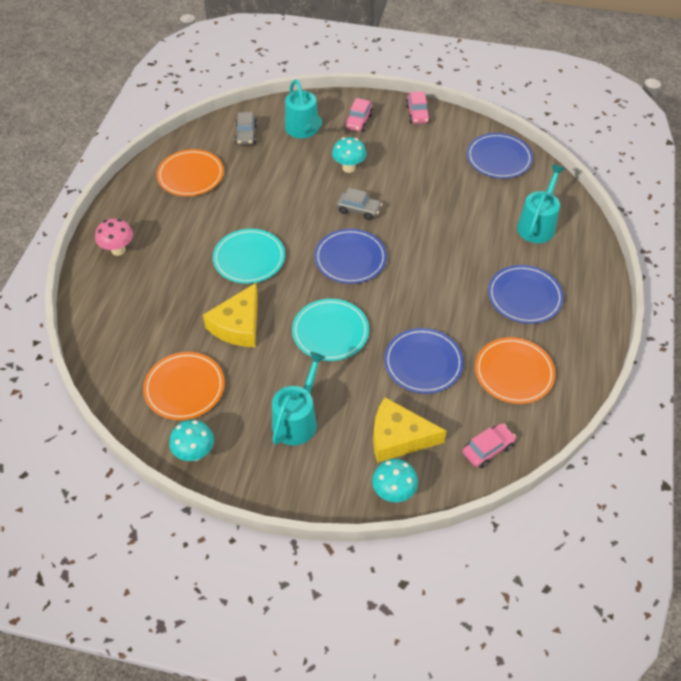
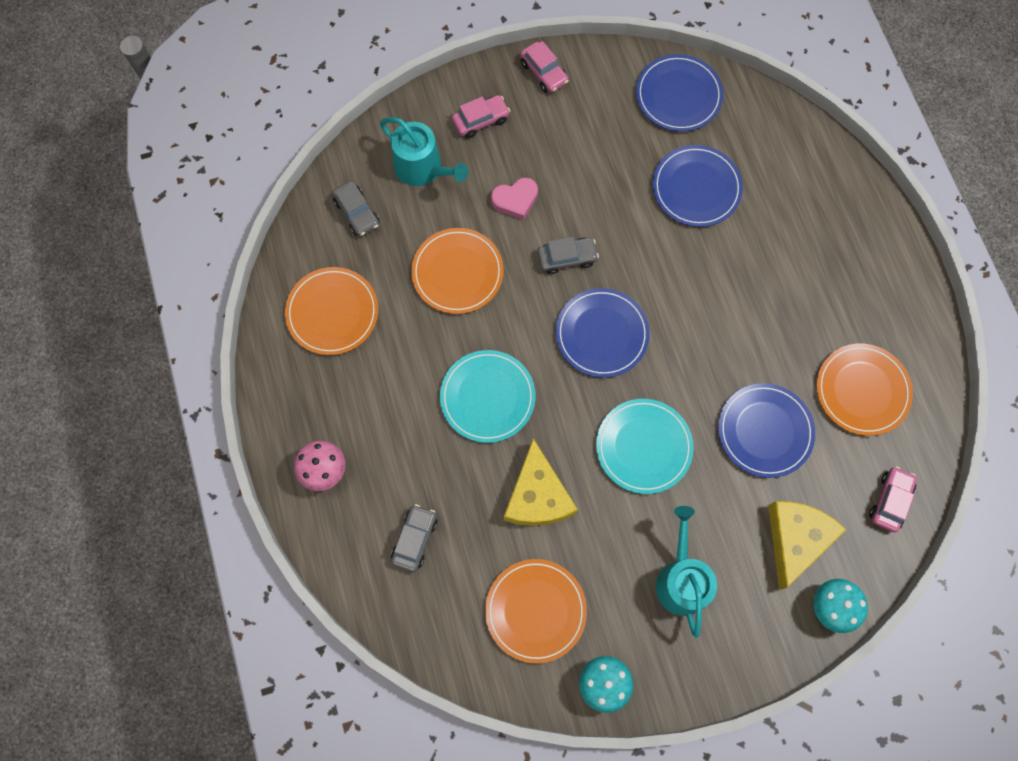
camera: 30 degrees left, 20 degrees up
turquoise mushroom [332,137,366,173] -> pink heart [491,177,538,220]
pink car [344,98,373,132] -> pink car turned 105 degrees counterclockwise [452,95,510,138]
yellow cheese [373,397,447,463] -> yellow cheese turned 135 degrees clockwise [768,501,847,590]
blue plate [488,265,564,324] -> blue plate moved to [653,145,743,227]
turquoise watering can [517,165,565,243] -> none
none -> grey car [391,504,438,572]
none -> orange plate [411,228,504,314]

